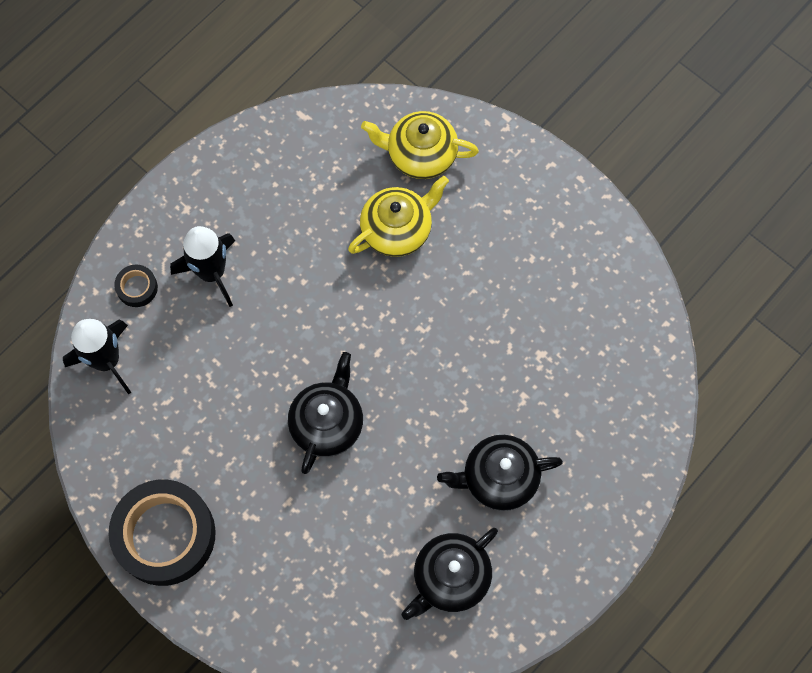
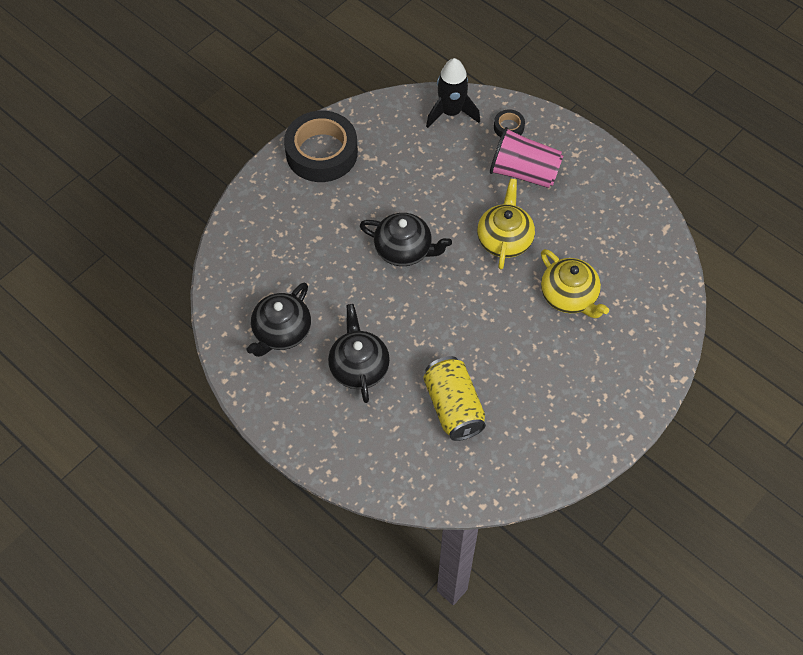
camera: 90 degrees right, 10 degrees down
black rocket [170,226,235,307] -> pink cup [490,127,563,188]
yellow teapot [361,111,479,179] -> yellow teapot moved to [477,179,535,269]
black teapot [402,528,498,620] -> black teapot turned 105 degrees counterclockwise [247,282,311,357]
none -> yellow can [423,356,486,441]

